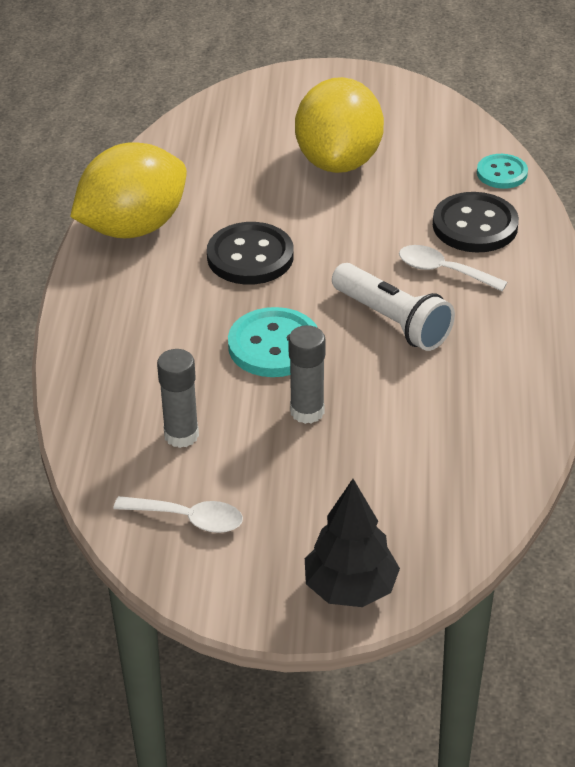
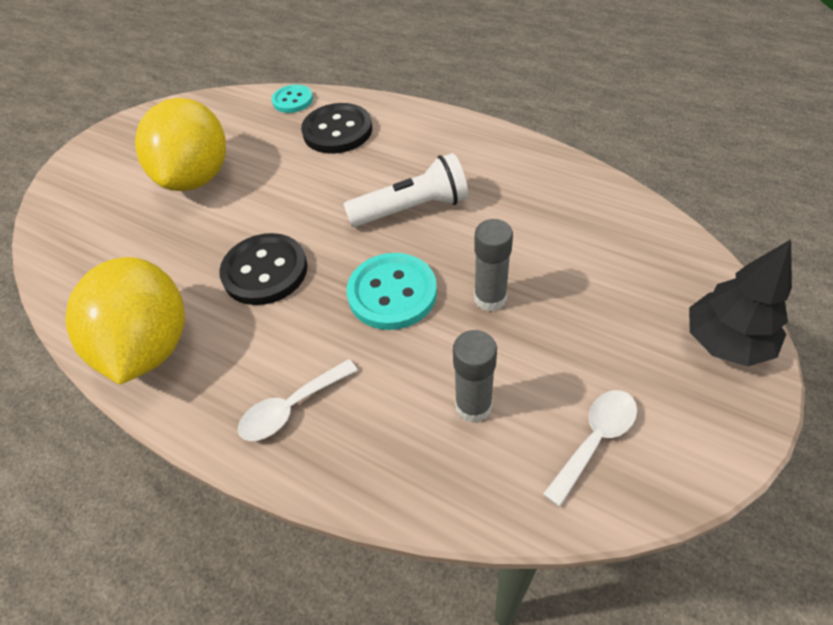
camera: 60 degrees left, 10 degrees up
yellow lemon [295,77,384,173] -> yellow lemon turned 60 degrees clockwise [135,98,226,191]
white spoon [399,245,508,291] -> white spoon moved to [238,359,358,441]

